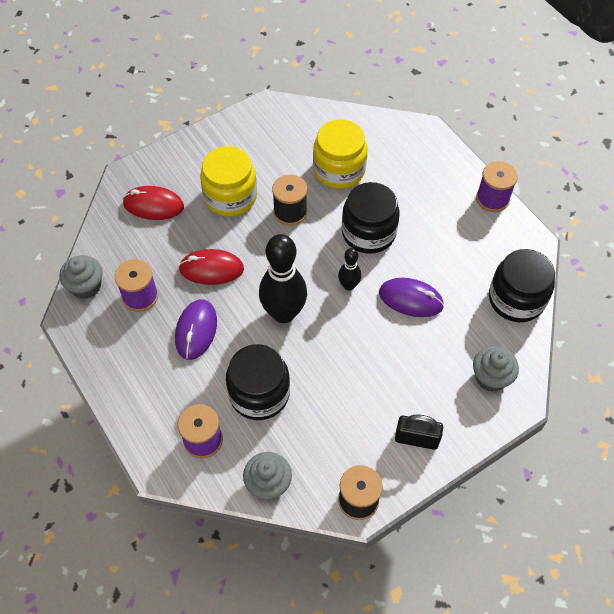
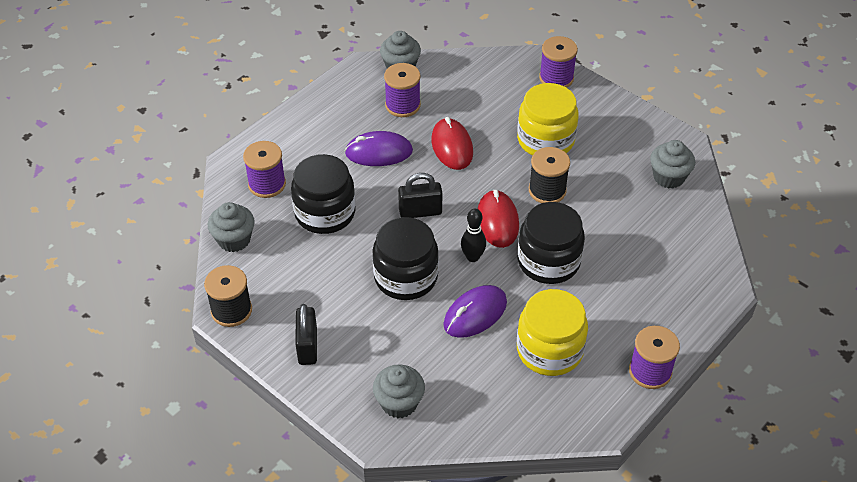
camera: 75 degrees right, 10 degrees down
red mouse [123,186,184,220] -> red mouse moved to [477,190,519,248]
black bowling pin [259,234,307,323] -> black padlock [398,173,442,218]
yellow jar [313,119,367,189] -> yellow jar moved to [517,289,588,376]
purple mouse [379,278,444,317] -> purple mouse turned 45 degrees clockwise [443,285,507,338]
black jar [489,249,555,322] -> black jar moved to [372,217,439,300]
none -> purple spool [539,36,578,88]
none -> grey cupcake [650,140,695,189]

